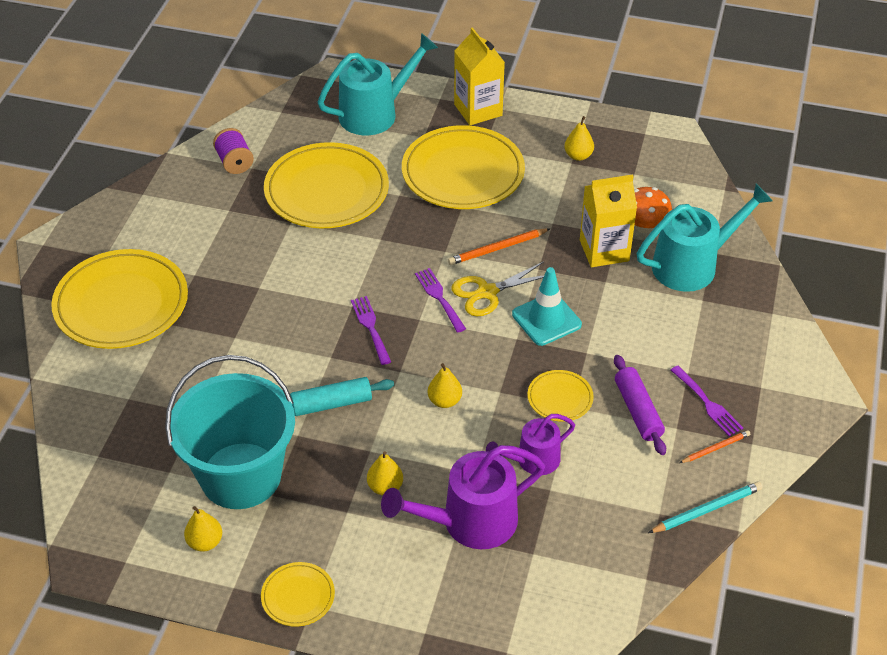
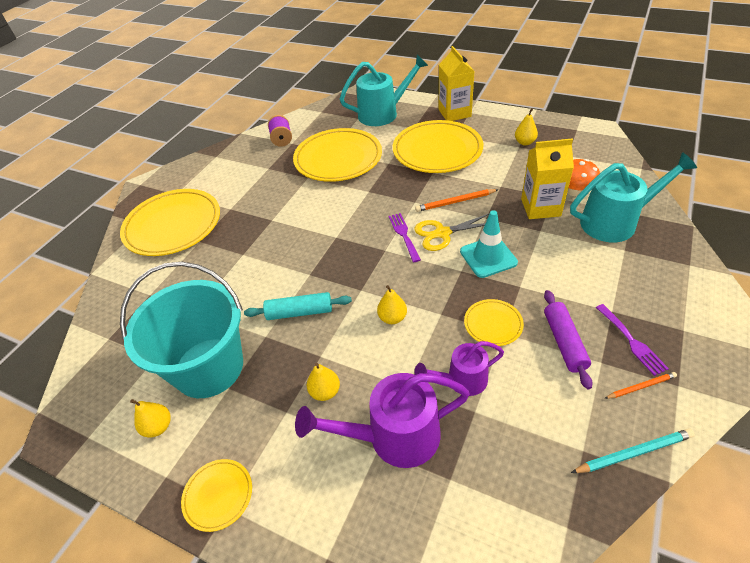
camera: 15 degrees right, 0 degrees up
purple fork [351,296,391,365] -> none

